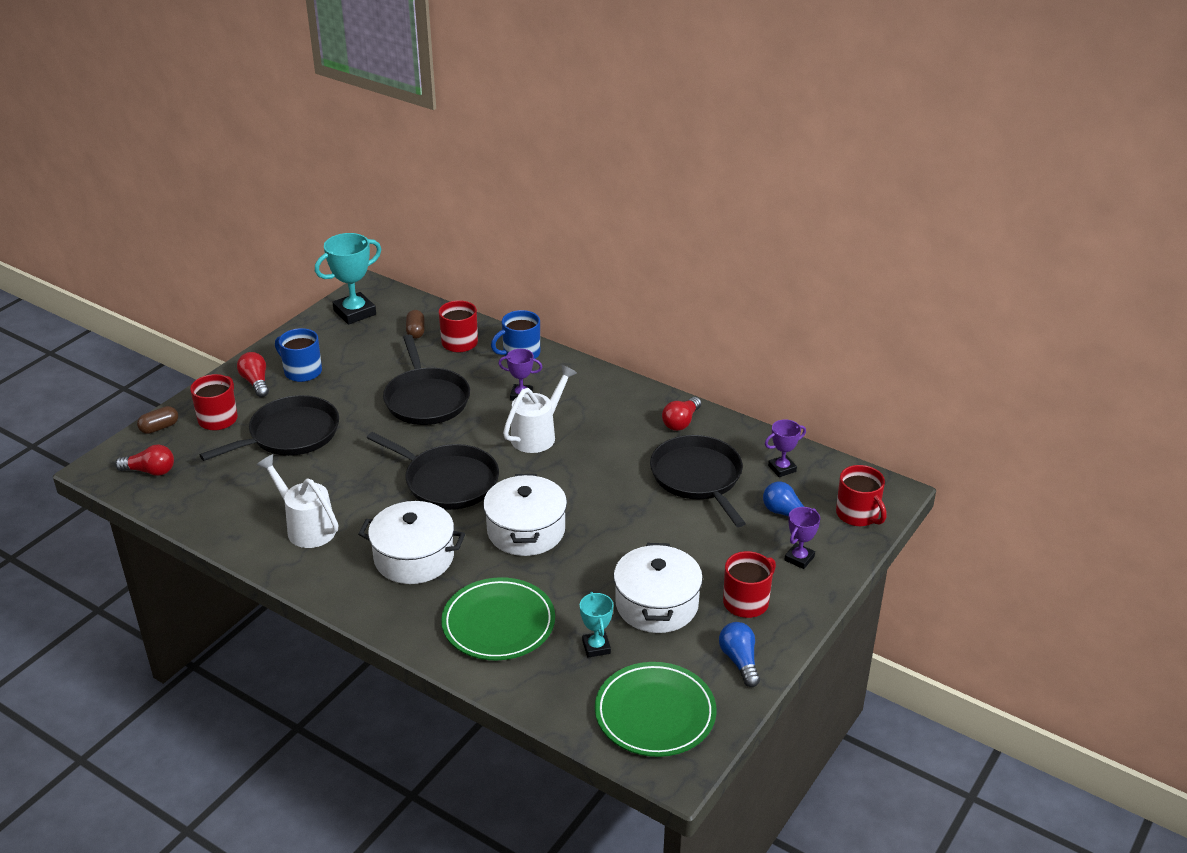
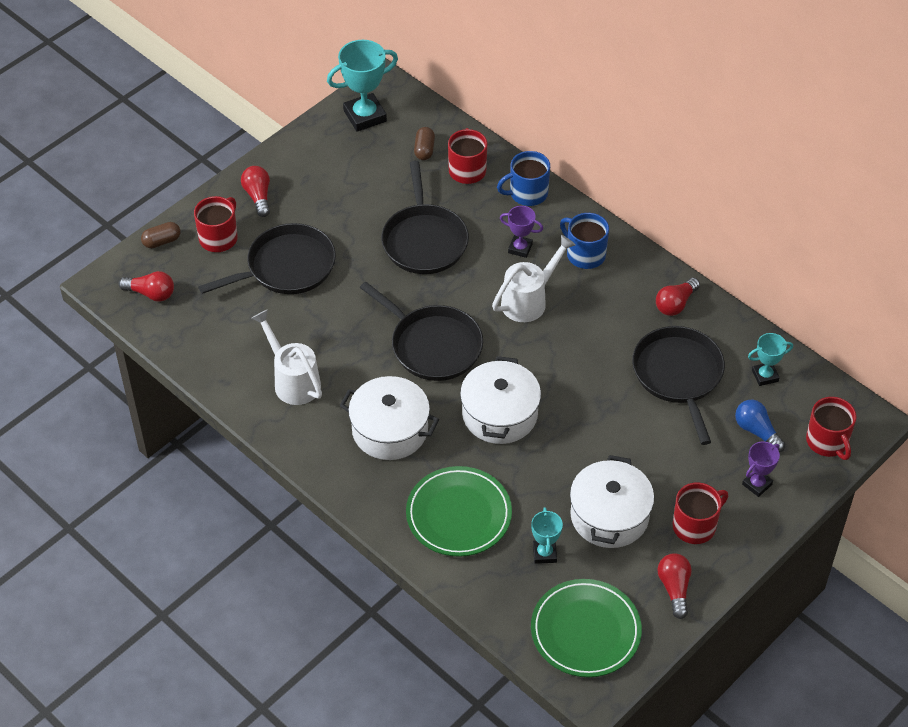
camera: 10 degrees right, 15 degrees up
blue mug [275,328,322,382] -> blue mug moved to [560,213,609,269]
blue light bulb [719,622,760,687] -> red light bulb [658,553,692,619]
purple trophy [765,419,806,477] -> turquoise trophy [748,333,793,386]

